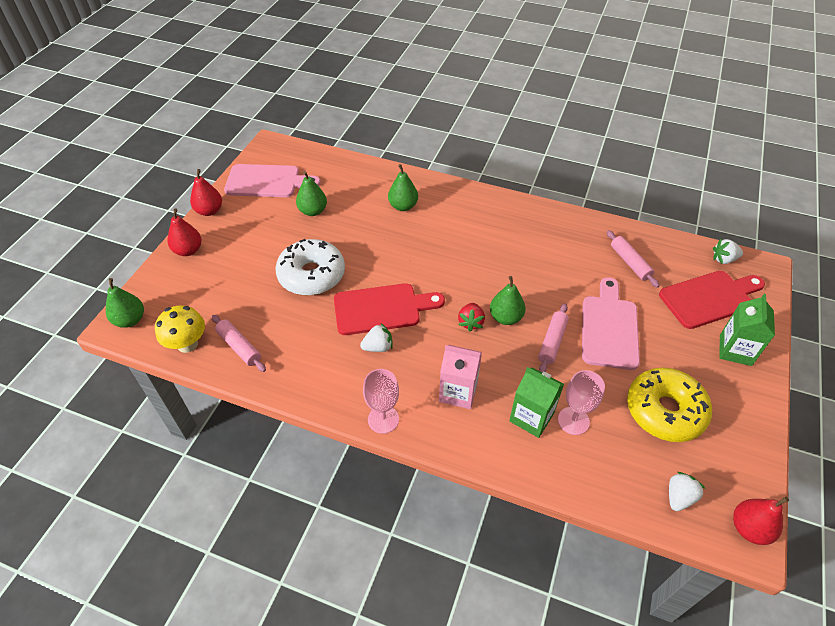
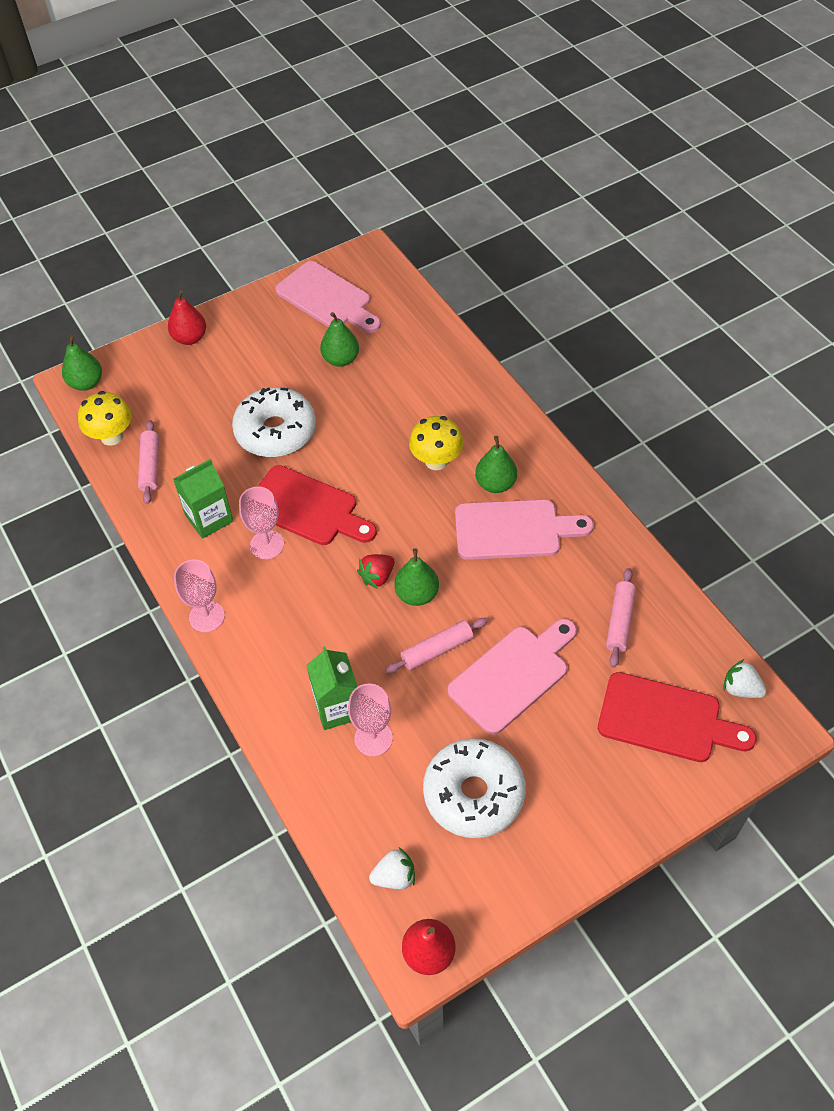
camera: 40 degrees right, 5 degrees up
red pear [190,169,222,216] -> none
white strawberry [360,323,393,352] -> pink goblet [239,487,284,559]
green pear [388,164,418,211] -> green pear moved to [475,436,517,493]
pink carton [439,345,482,409] -> none
yellow donut [627,367,712,442] -> white donut [423,738,526,838]
green carton [719,294,775,366] -> green carton moved to [173,459,233,539]
none -> yellow mushroom [409,416,463,470]
none -> pink cutting board [455,499,594,560]

